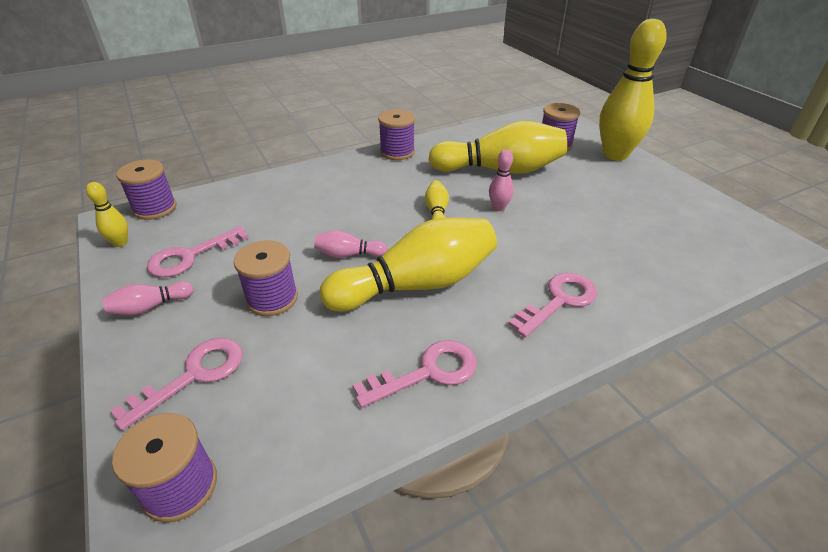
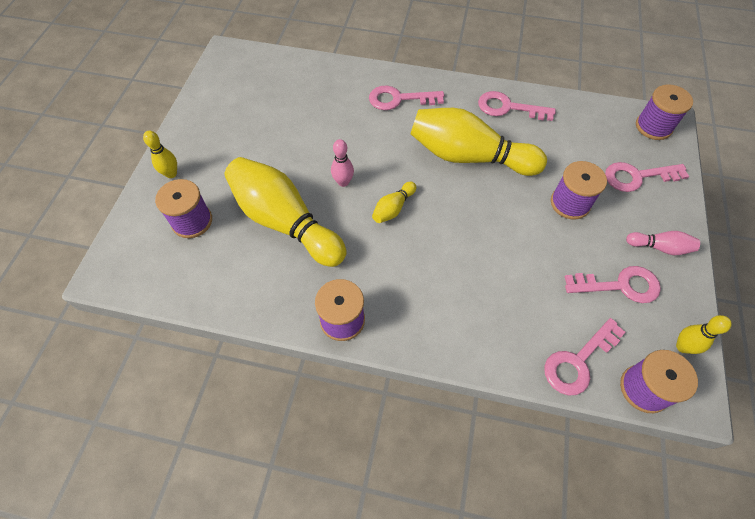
camera: 140 degrees left, 20 degrees up
pink bowling pin [314,230,387,258] -> none
yellow bowling pin [599,19,667,161] -> yellow bowling pin [143,131,177,178], size x0.43
none -> pink key [544,318,626,395]

